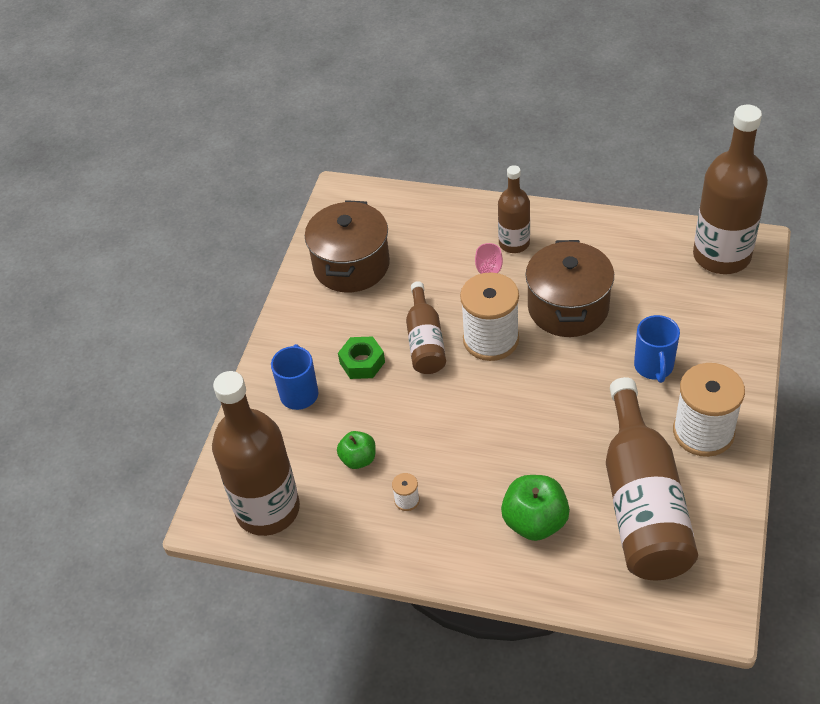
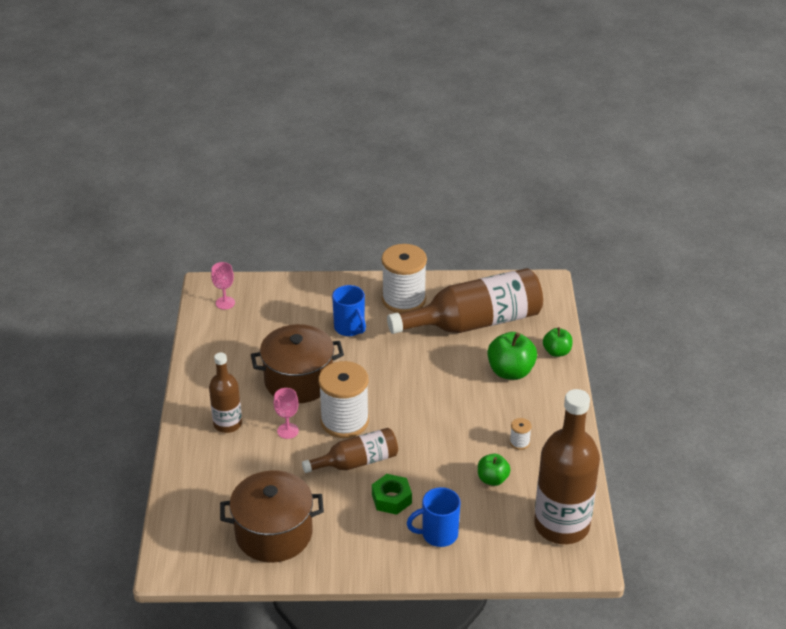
camera: 110 degrees left, 10 degrees down
blue mug [634,315,680,383] -> blue mug turned 75 degrees clockwise [332,285,366,336]
brown bottle [693,104,768,274] -> pink goblet [211,262,235,310]
none -> green apple [543,327,573,357]

